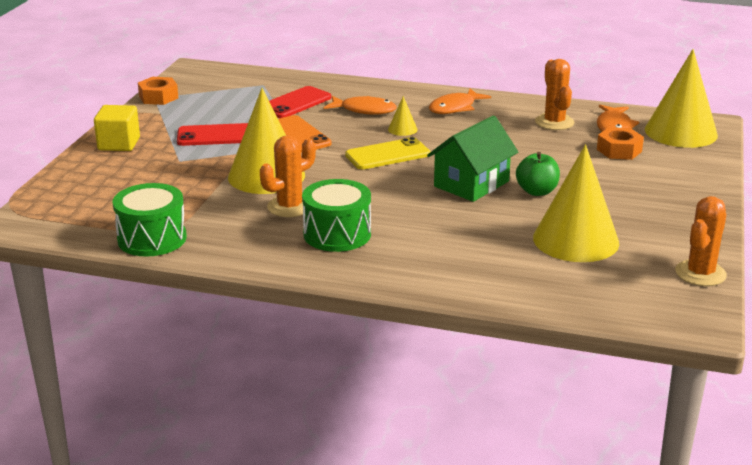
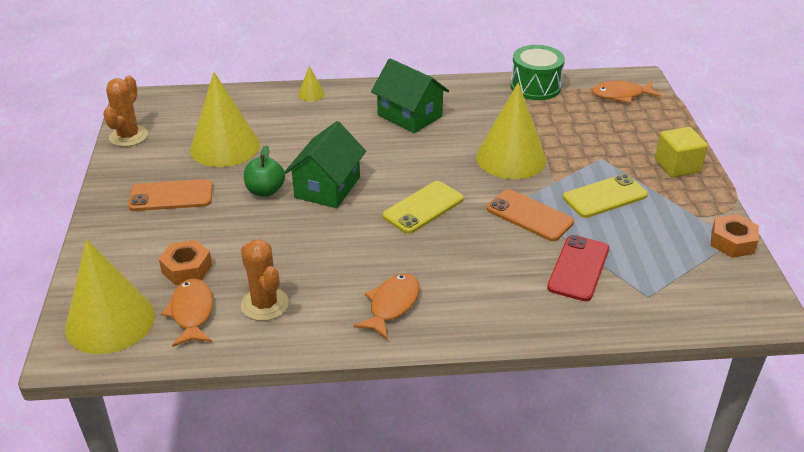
camera: 160 degrees right, 10 degrees up
red phone [177,123,248,146] -> yellow phone [563,174,648,218]
orange cactus [260,135,316,217] -> none
green drum [302,179,371,252] -> green house [371,58,449,133]
orange fish [324,96,396,115] -> orange fish moved to [592,81,661,103]
yellow cone [388,96,417,136] -> yellow cone moved to [298,66,325,102]
none -> orange phone [128,179,213,211]

